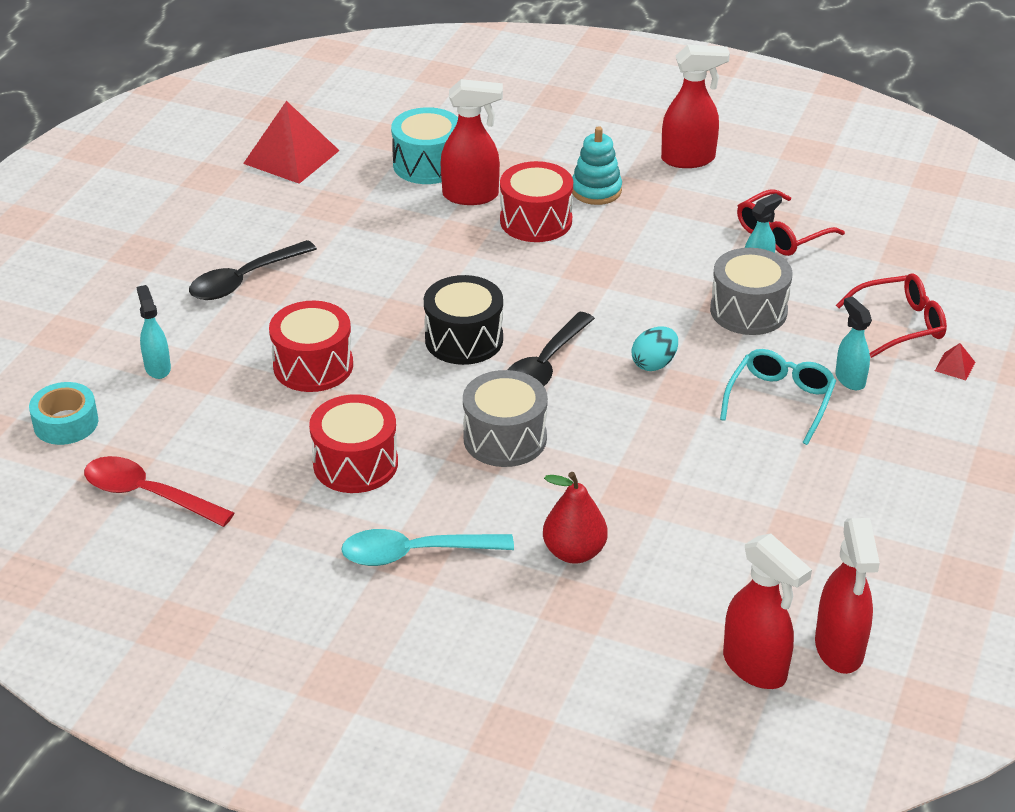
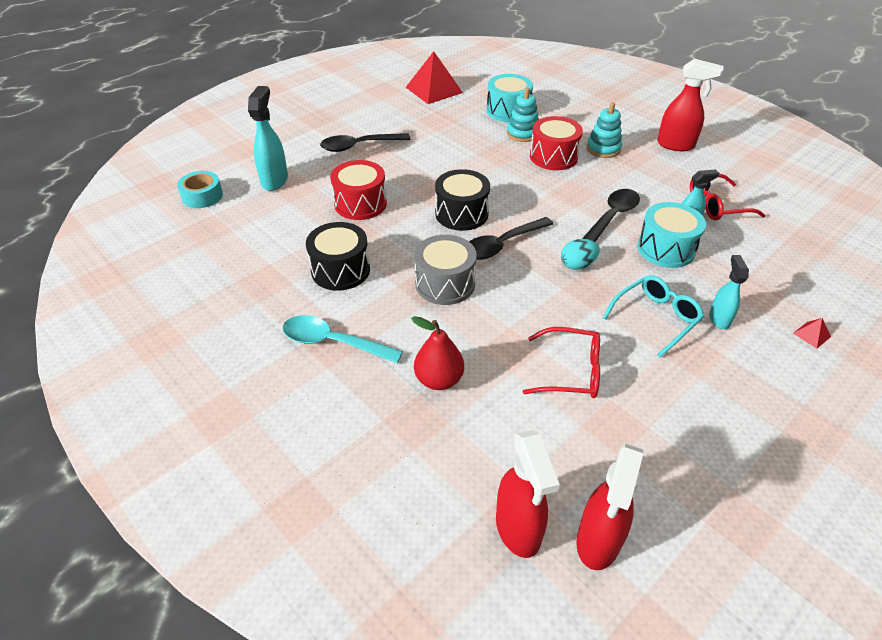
camera: 25 degrees right, 5 degrees up
red spoon [84,456,234,527] -> none
turquoise spray bottle [137,285,171,379] -> turquoise spray bottle [248,86,288,191], size x1.61
red drum [309,394,398,493] -> black drum [306,222,370,291]
red spray bottle [441,79,503,205] -> turquoise stacking toy [507,88,539,142]
grey drum [710,248,792,335] -> turquoise drum [637,202,706,268]
red glasses [836,273,947,358] -> red glasses moved to [523,327,600,398]
none -> black spoon [582,189,640,242]

